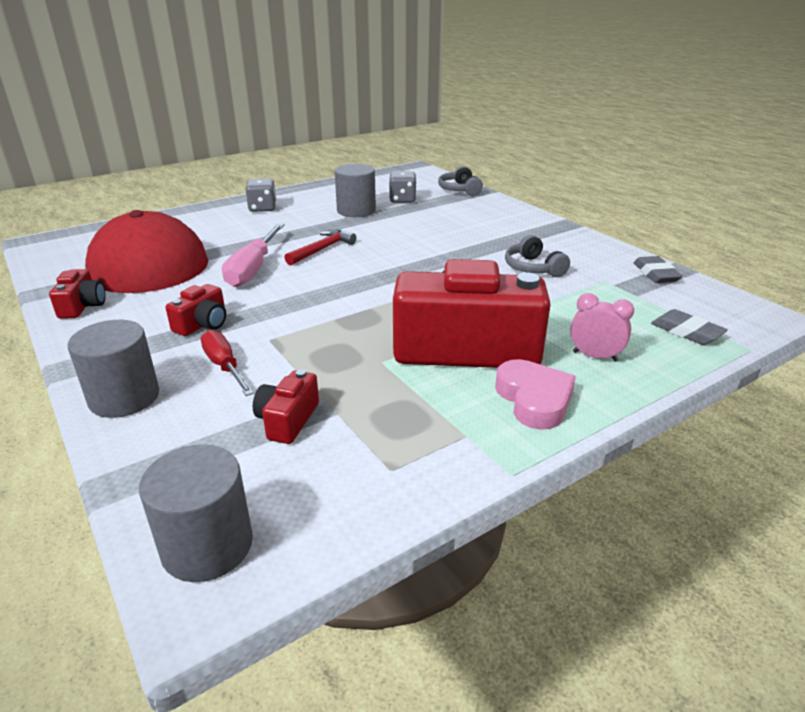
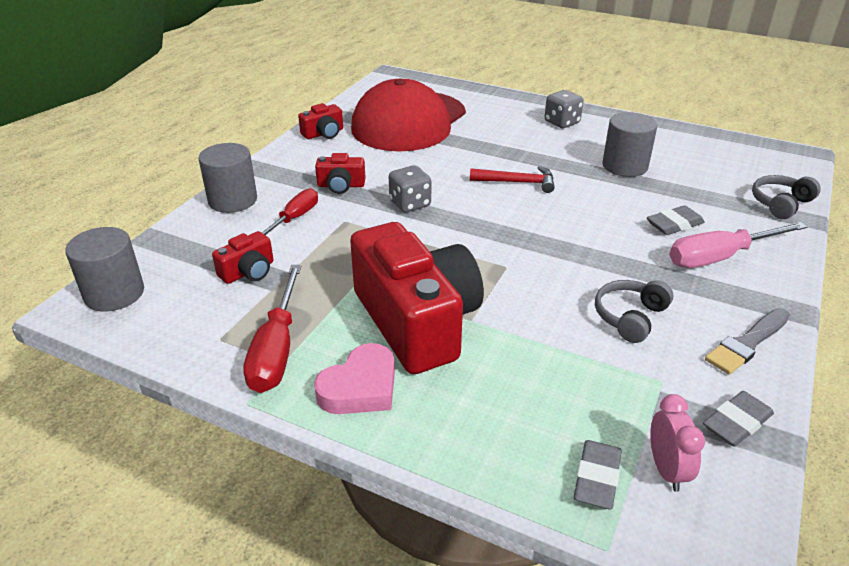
camera: 60 degrees right, 5 degrees up
pink screwdriver [222,223,285,287] -> pink screwdriver moved to [669,222,807,268]
red camera [253,369,319,444] -> red camera turned 150 degrees clockwise [212,231,273,284]
grey dice [389,171,417,203] -> grey dice moved to [389,165,431,212]
pink clock [570,293,634,362] -> pink clock moved to [650,394,705,492]
none -> red screwdriver [243,265,301,393]
none -> grey eraser [647,205,705,235]
none -> grey brush [705,308,790,375]

